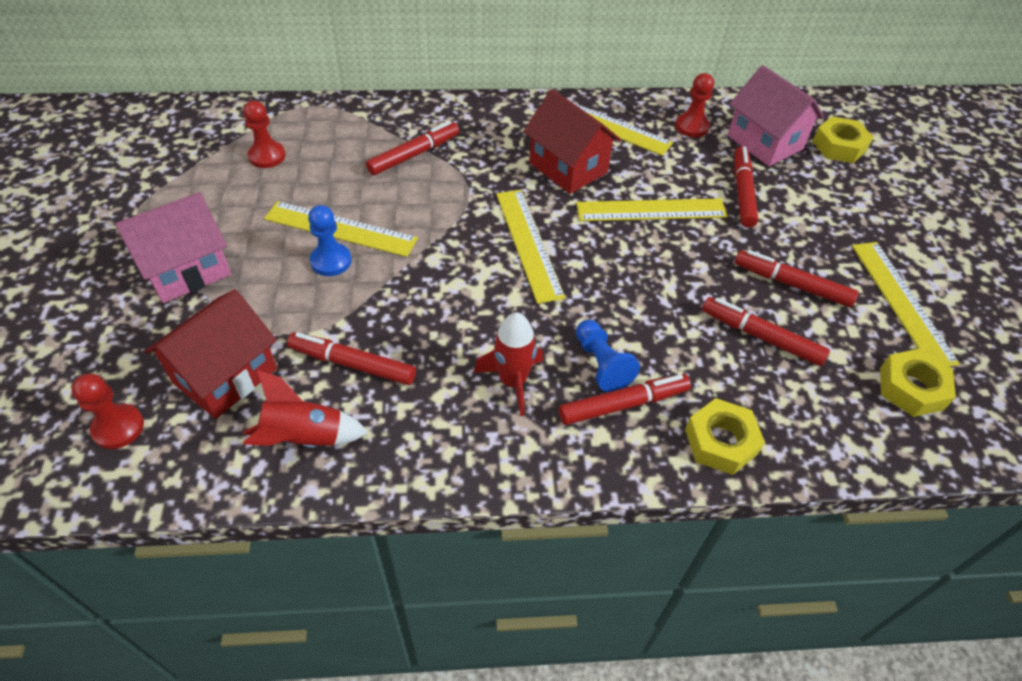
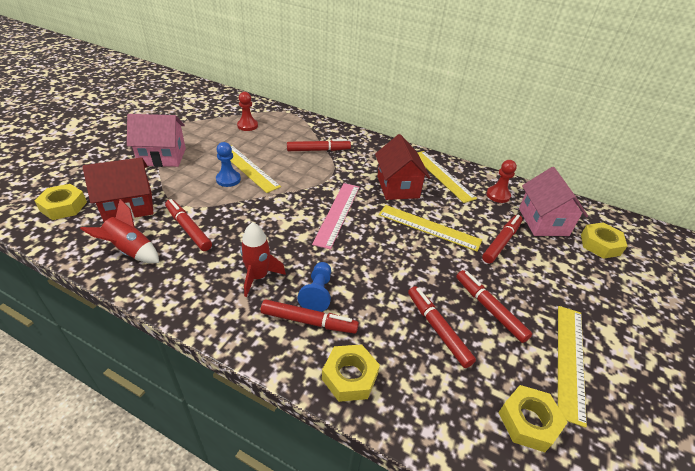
camera: 30 degrees right, 10 degrees down
red pawn [71,374,144,449] -> yellow nut [35,184,87,220]
yellow ruler [496,190,565,304] -> pink ruler [312,183,360,250]

